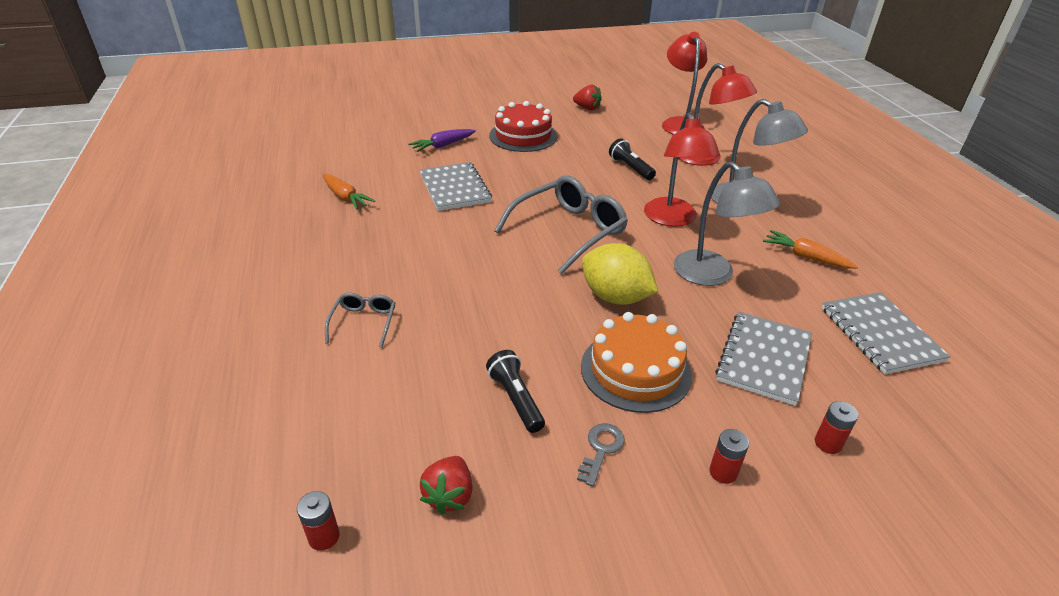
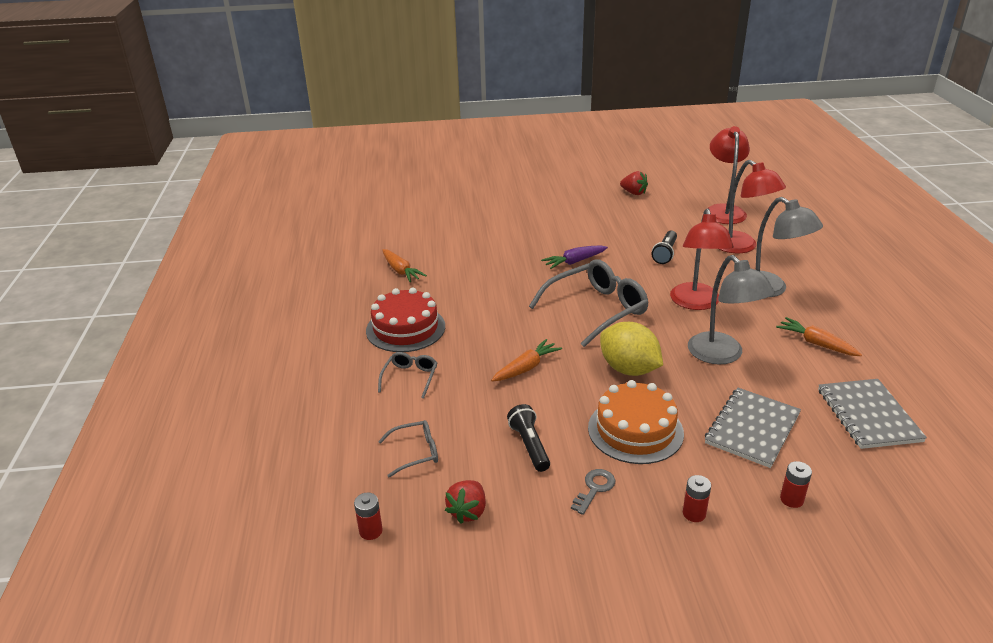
camera: 10 degrees right, 5 degrees down
purple carrot [408,129,476,152] -> purple carrot moved to [541,245,608,269]
grey notebook [420,162,492,211] -> none
red cake [489,101,557,152] -> red cake moved to [366,287,445,352]
black flashlight [609,138,656,180] -> black flashlight turned 135 degrees counterclockwise [652,230,677,264]
none -> grey glasses [378,420,438,478]
none -> orange carrot [491,339,562,382]

